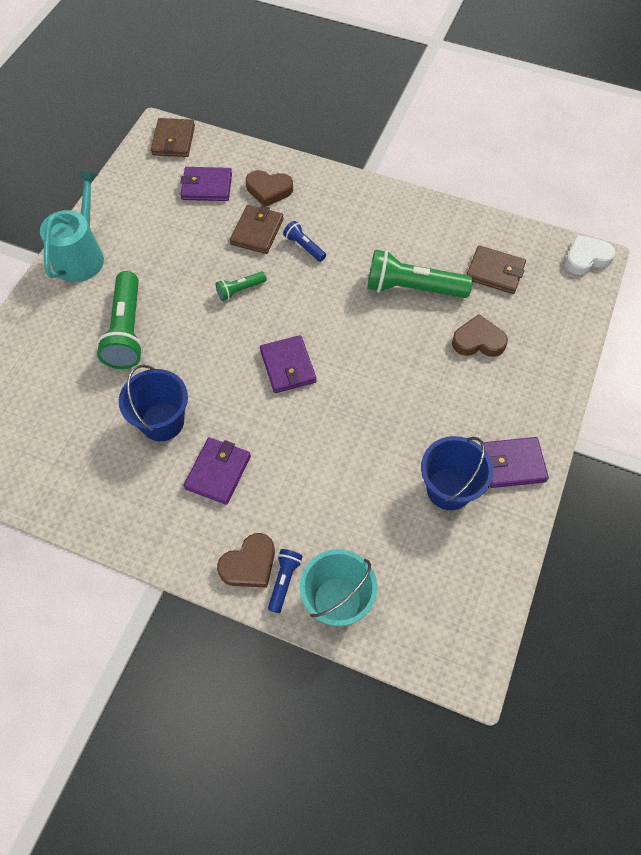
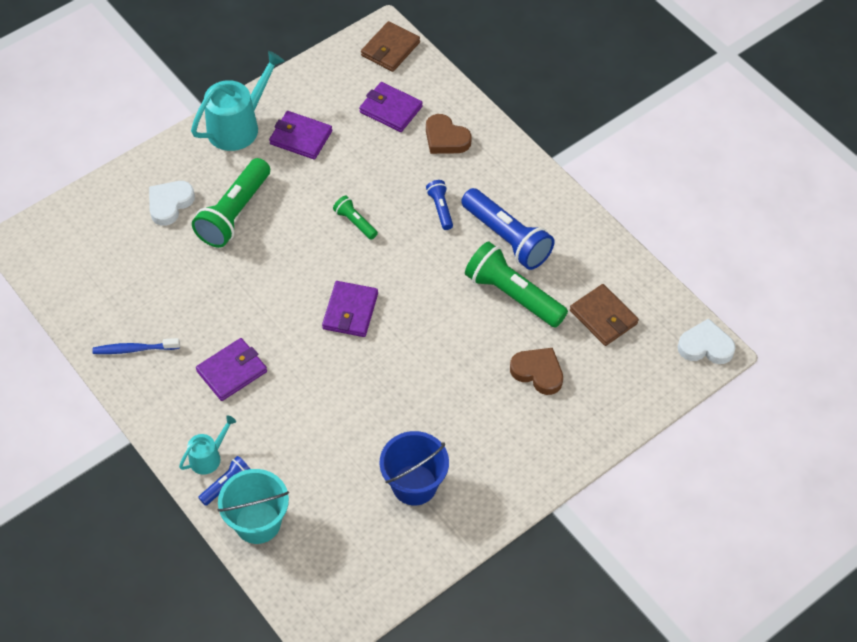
camera: 30 degrees right, 5 degrees down
blue bucket [119,365,188,441] -> none
green flashlight [216,271,267,301] -> green flashlight turned 45 degrees clockwise [333,196,378,240]
brown heart [217,533,275,588] -> turquoise watering can [179,415,236,475]
brown wallet [230,205,284,254] -> none
purple wallet [481,437,549,488] -> purple wallet moved to [269,111,332,160]
none -> blue toothbrush [92,338,180,354]
none -> white heart [149,181,195,226]
none -> blue flashlight [461,188,555,270]

